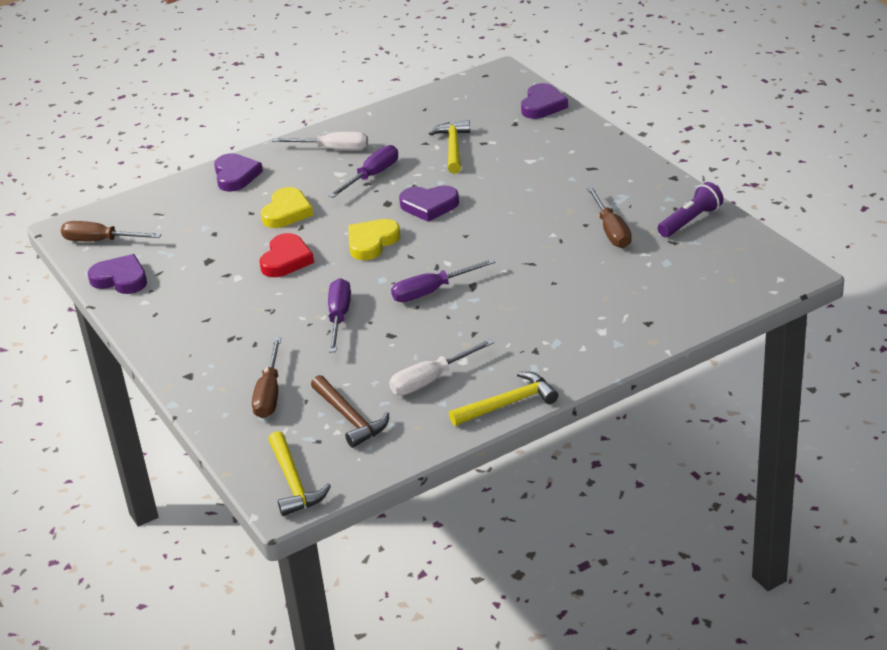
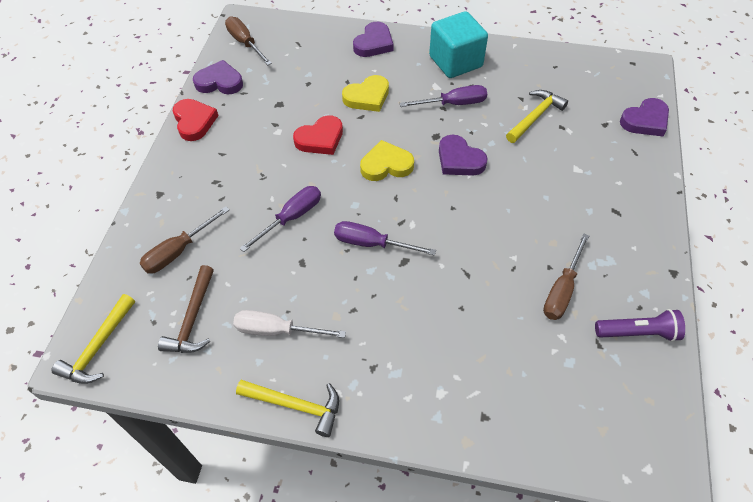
camera: 40 degrees right, 20 degrees up
purple heart [88,254,147,294] -> purple heart turned 60 degrees counterclockwise [193,60,243,94]
white screwdriver [272,132,368,150] -> turquoise cube [429,11,488,78]
none -> red heart [173,99,218,141]

